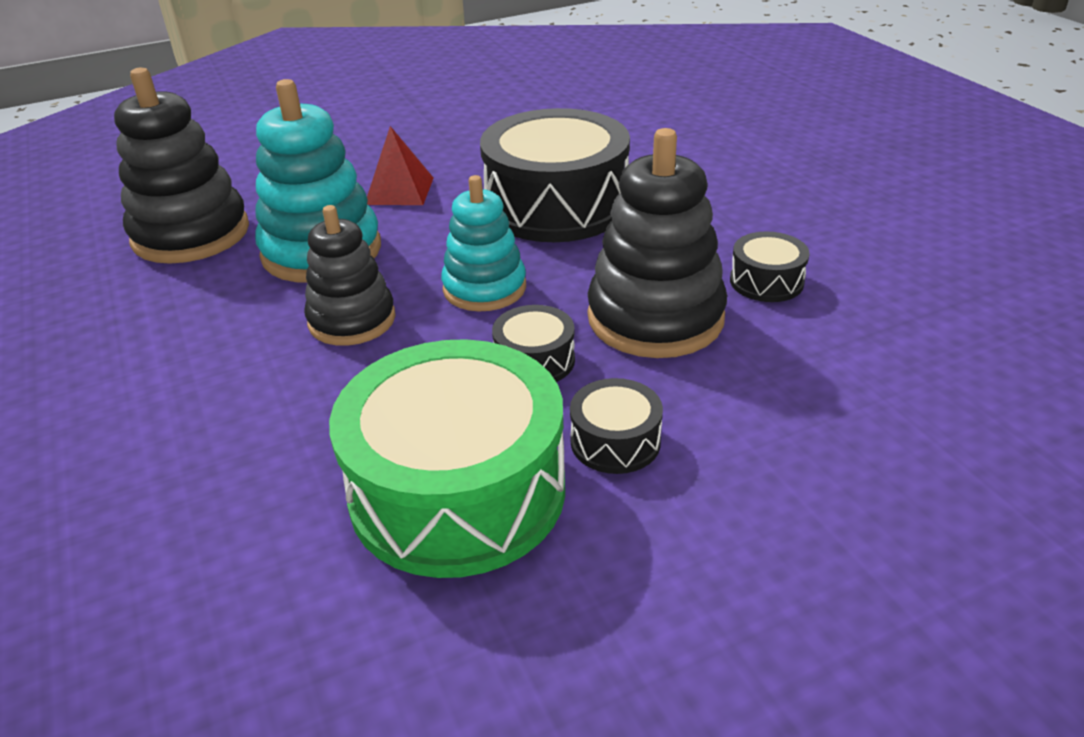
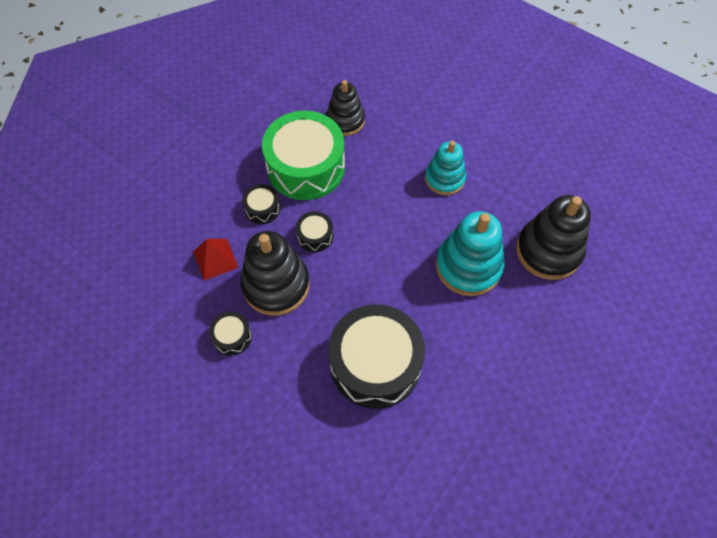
camera: 150 degrees right, 25 degrees up
black stacking toy [304,205,396,346] -> black stacking toy moved to [326,80,365,136]
red pyramid [367,126,434,205] -> red pyramid moved to [193,239,238,281]
turquoise stacking toy [441,175,526,311] -> turquoise stacking toy moved to [425,141,466,195]

